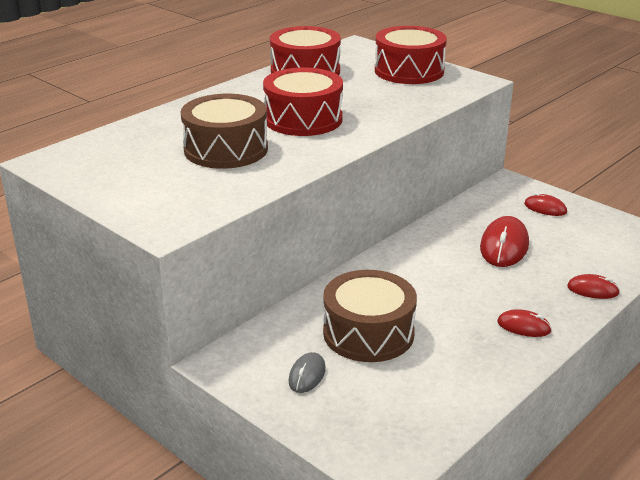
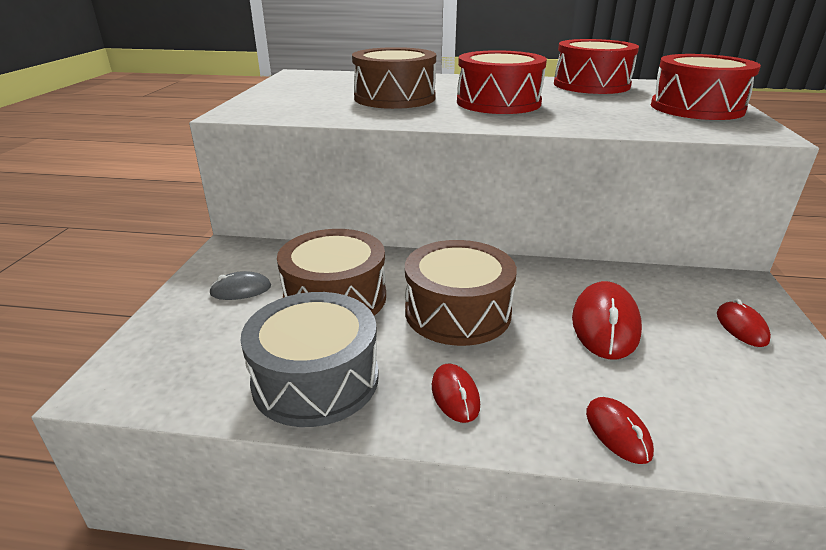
camera: 55 degrees right, 0 degrees up
red mouse [480,216,529,267] -> red mouse turned 60 degrees counterclockwise [572,281,642,359]
none -> grey drum [240,292,379,427]
none -> brown drum [405,240,517,346]

